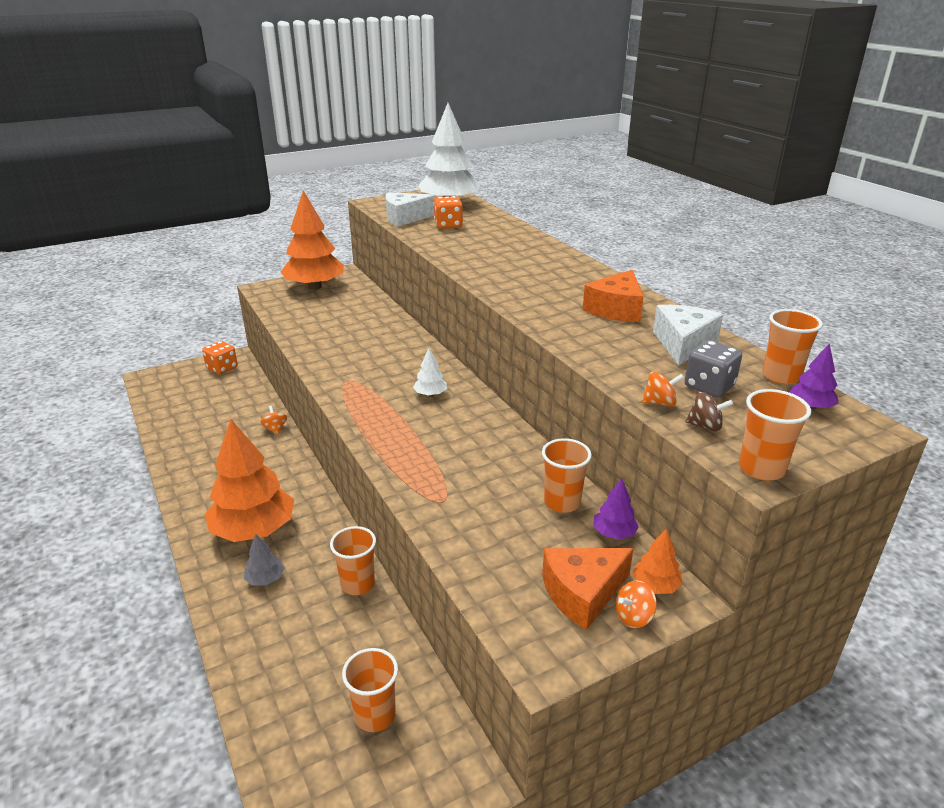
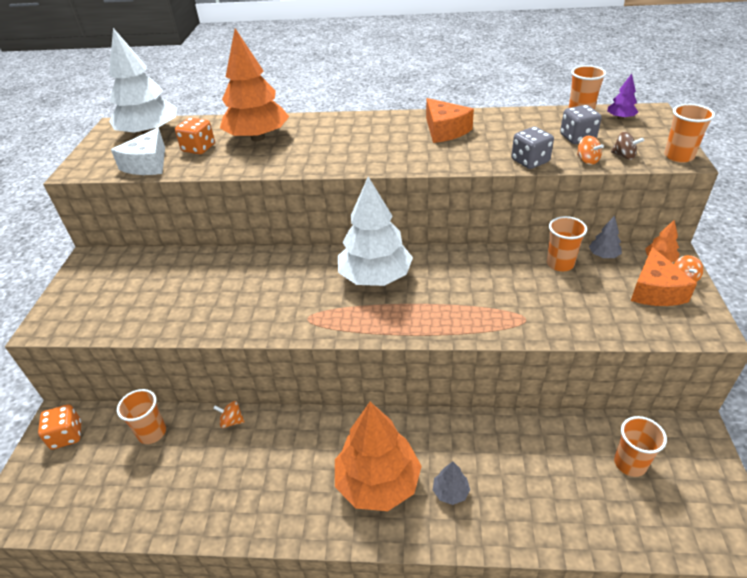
camera: 55 degrees left, 10 degrees up
orange tree [281,191,344,290] -> orange tree moved to [220,28,289,141]
orange cup [330,526,376,595] -> orange cup moved to [117,389,166,444]
white tree [413,348,447,397] -> white tree [338,177,413,286], size x2.37
purple tree [593,479,639,540] -> grey tree [589,216,622,258]
orange spinning top [641,371,684,407] -> orange spinning top turned 120 degrees clockwise [577,136,604,165]
white cheese [653,305,723,366] -> none
brown spinning top [685,392,733,432] -> brown spinning top turned 75 degrees clockwise [611,132,644,160]
none -> grey dice [511,127,554,169]

